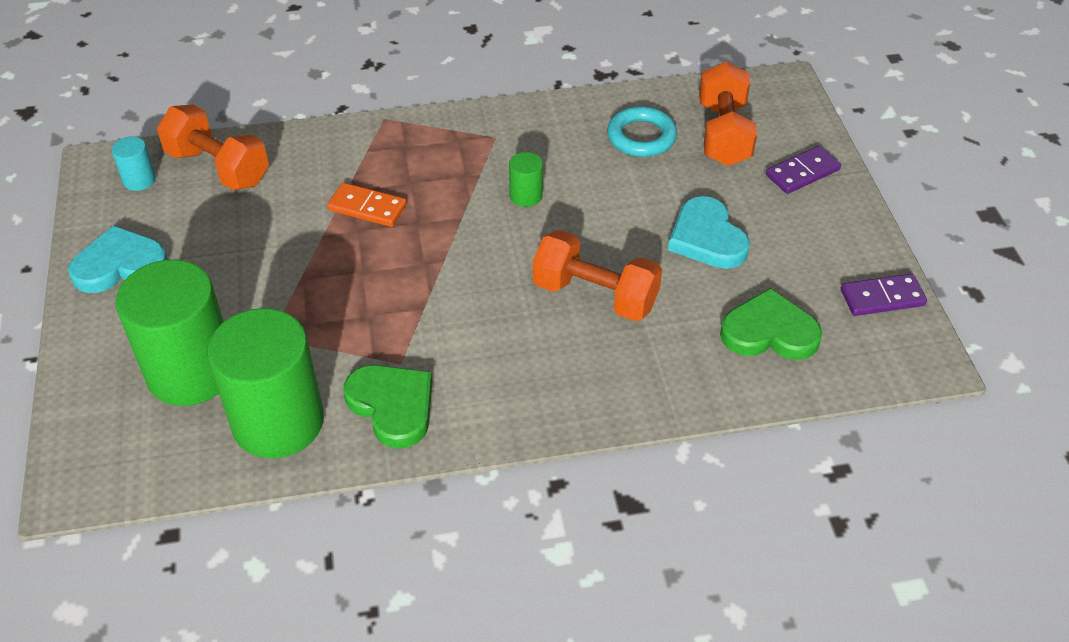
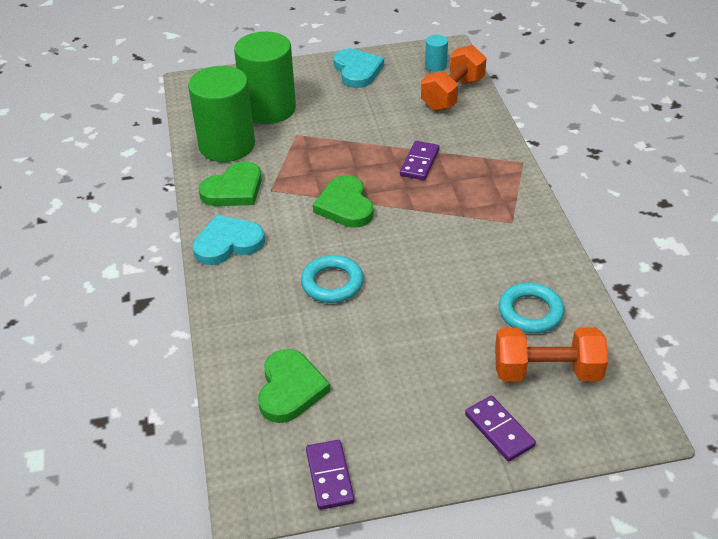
camera: 90 degrees right, 5 degrees down
orange domino [327,183,407,227] -> purple domino [400,141,439,180]
green cylinder [509,152,543,207] -> none
orange dumbbell [533,230,662,321] -> turquoise ring [301,255,364,303]
turquoise heart [668,196,750,269] -> turquoise heart moved to [193,215,265,265]
none -> green heart [313,175,374,228]

